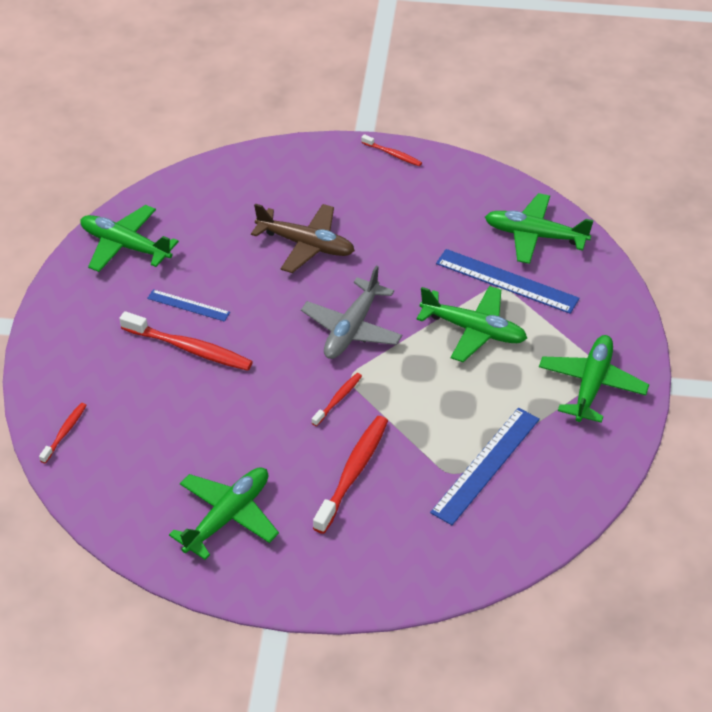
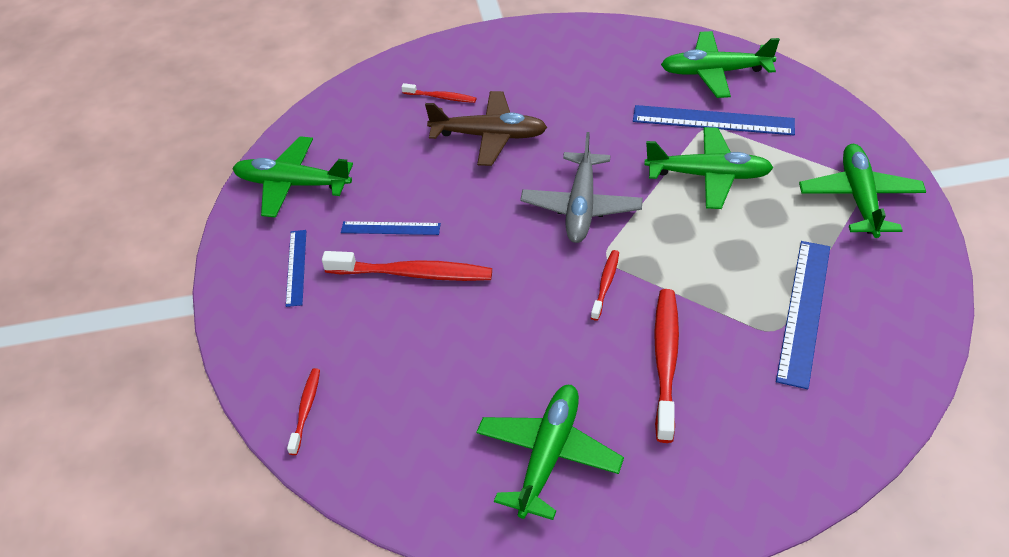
camera: 15 degrees left, 0 degrees up
red toothbrush [361,134,422,166] -> red toothbrush moved to [402,83,476,103]
none -> blue ruler [286,230,306,307]

